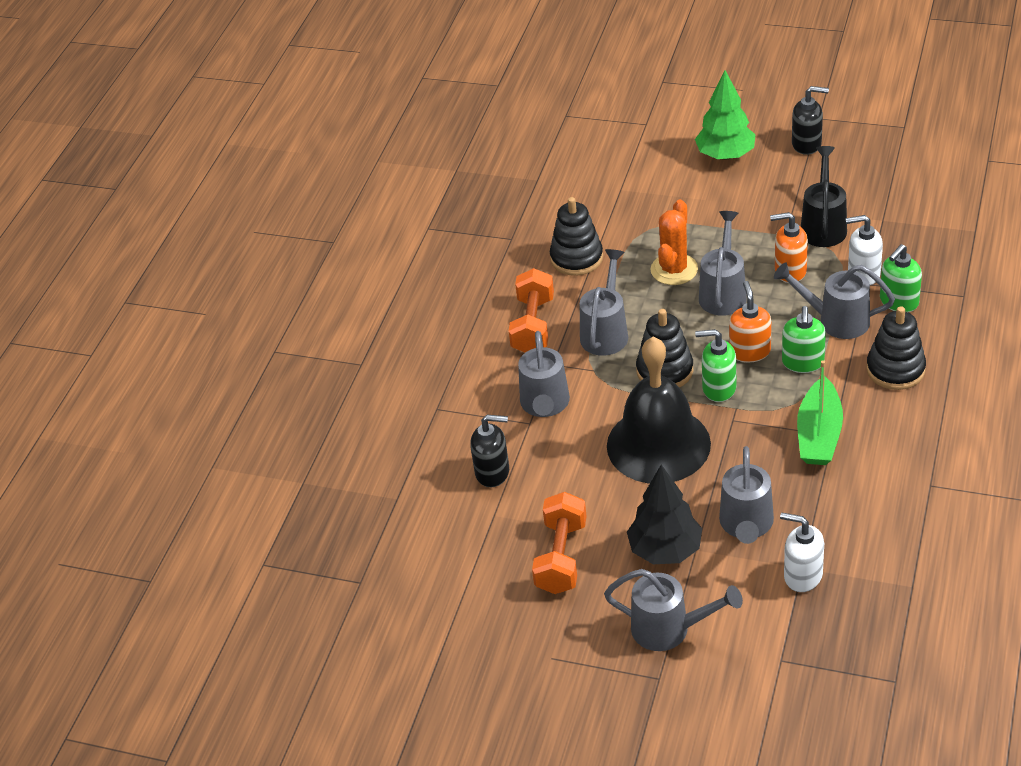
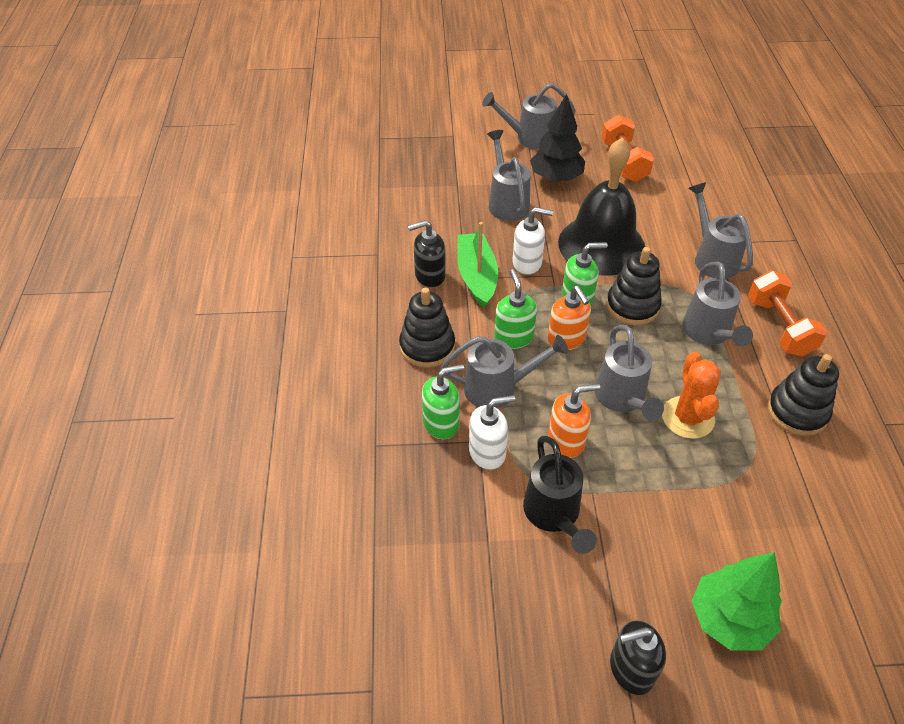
camera: 155 degrees right, 5 degrees up
black soap dispenser [470,415,509,487] -> black soap dispenser moved to [408,220,446,288]
white soap dispenser [780,513,824,592] -> white soap dispenser moved to [512,207,553,275]
green soap dispenser [880,244,922,312] -> green soap dispenser turned 45 degrees clockwise [422,364,464,439]

